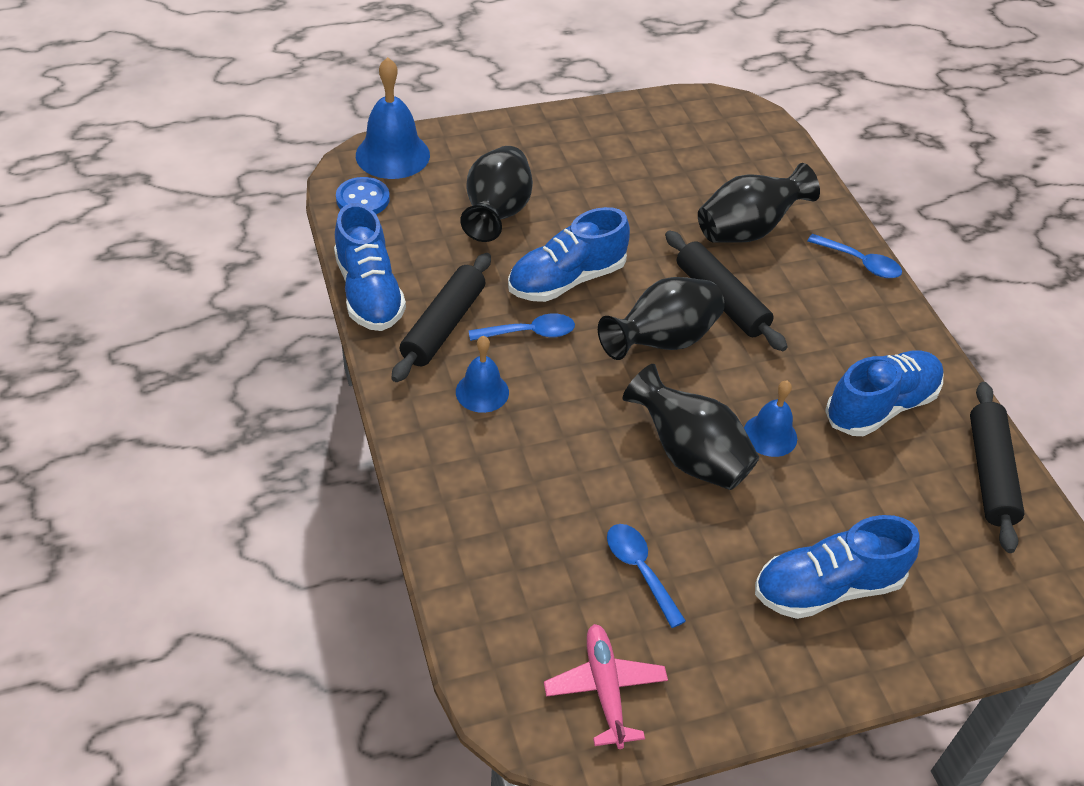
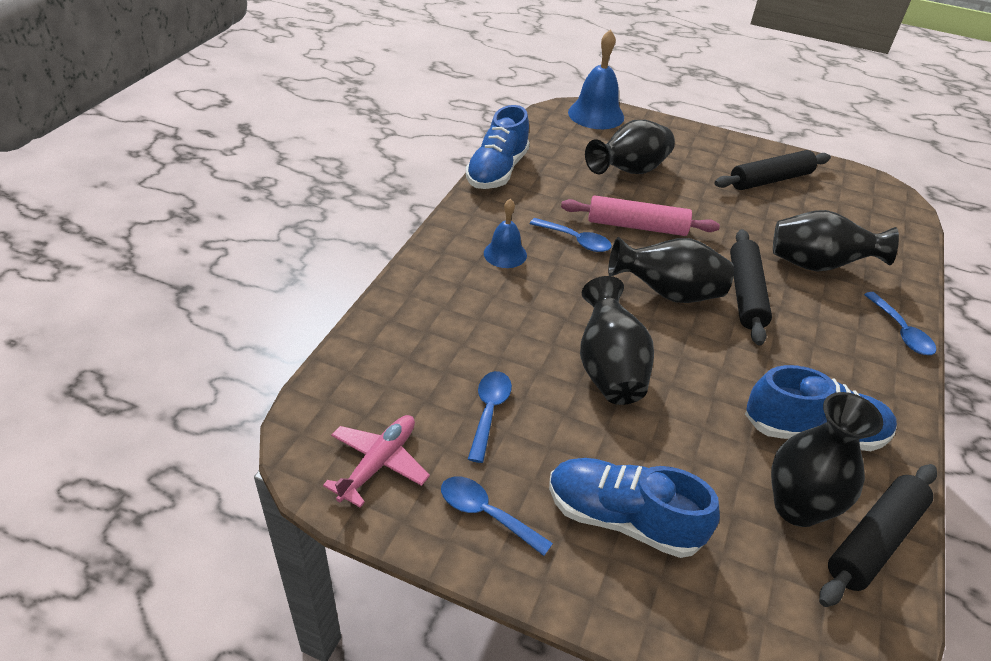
camera: 40 degrees right, 5 degrees down
blue button [336,177,390,214] -> none
black rolling pin [391,253,491,382] -> black rolling pin moved to [714,150,831,190]
blue shoe [508,207,630,302] -> pink rolling pin [561,195,720,236]
blue bell [744,381,797,457] -> none
none -> blue spoon [441,476,553,556]
none -> black vase [771,392,883,527]

